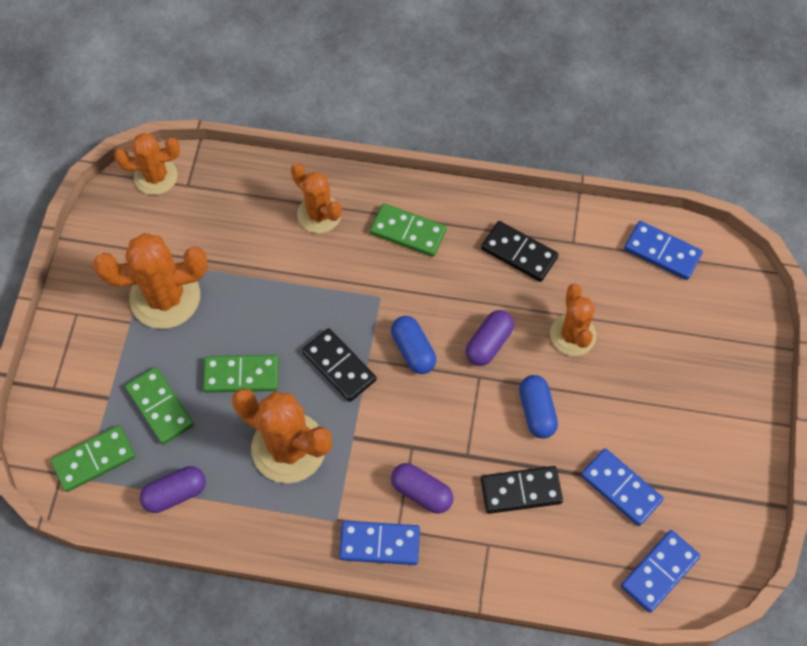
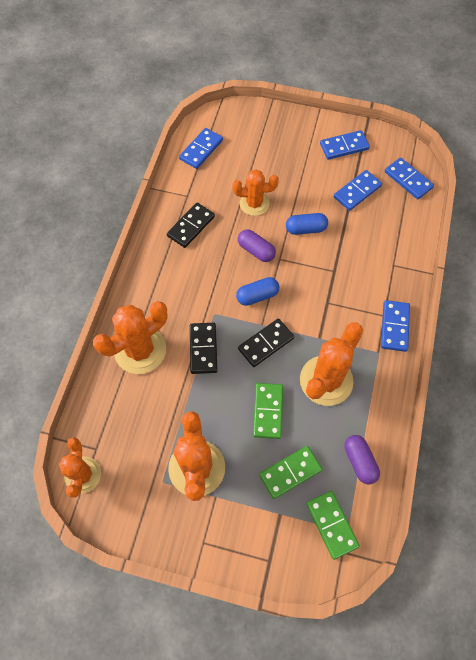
camera: 85 degrees left, 0 degrees up
orange cactus [291,163,342,233] -> orange cactus [93,301,167,374], size x1.55
green domino [370,203,447,257] -> none
purple capsule [391,463,453,514] -> none
black domino [481,466,563,514] -> black domino moved to [190,323,218,374]
none -> blue domino [320,130,370,160]

